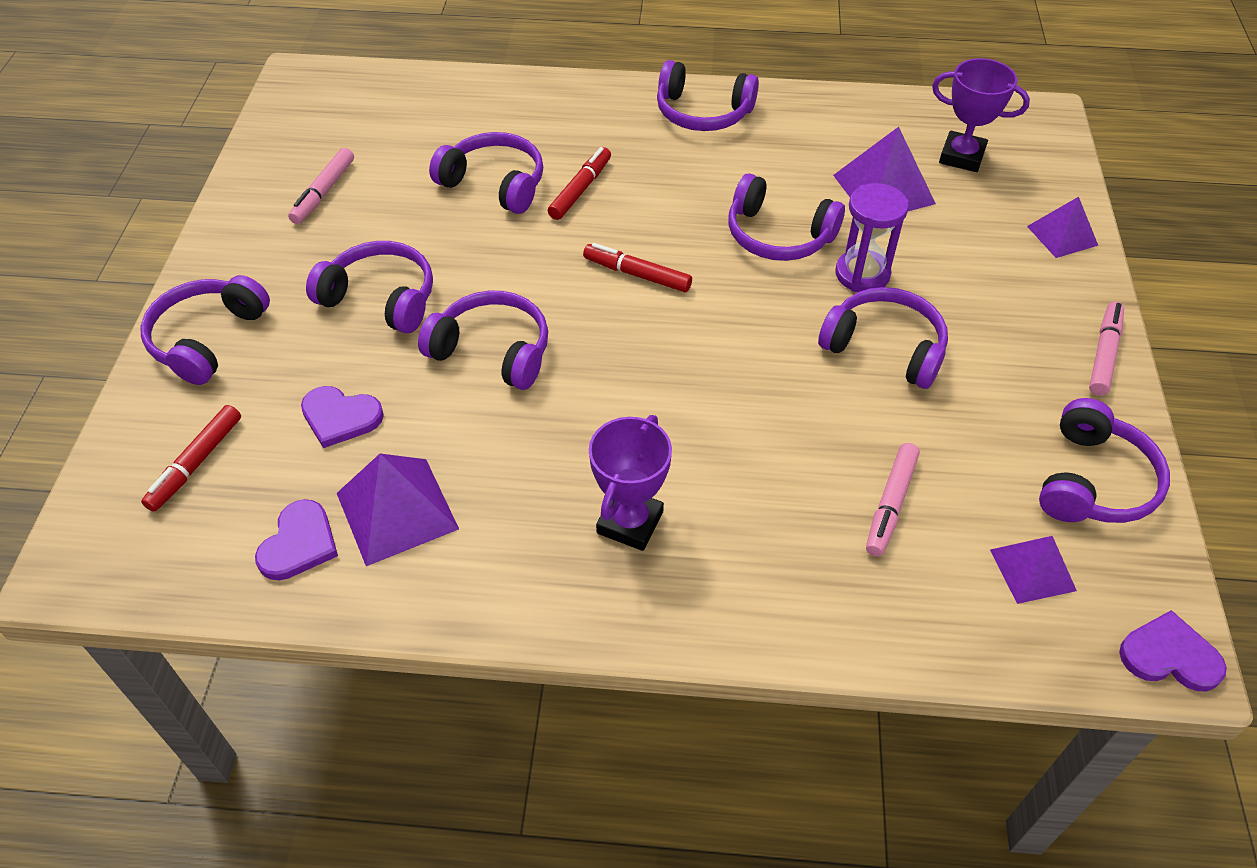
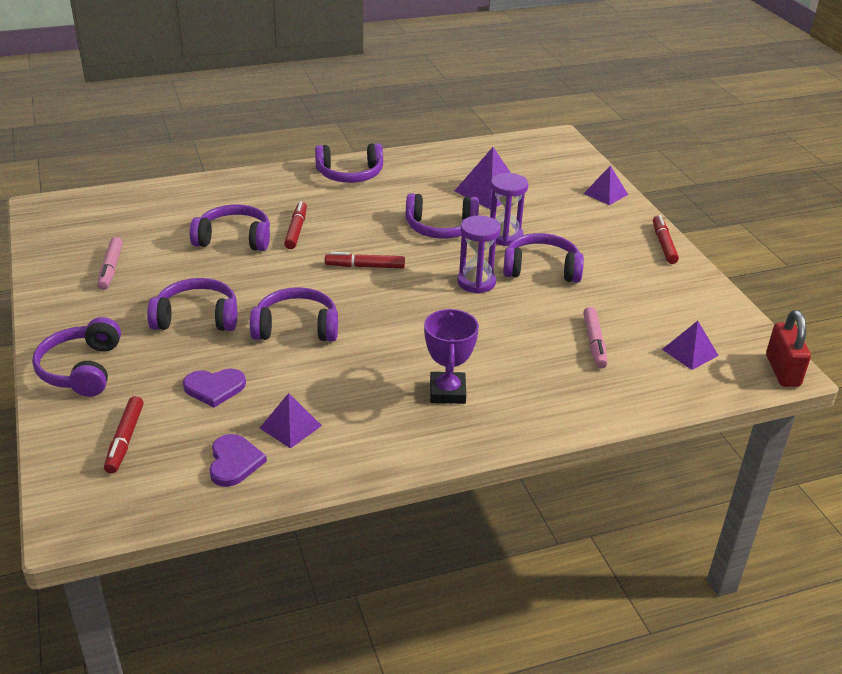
camera: 25 degrees left, 15 degrees down
purple pyramid [337,454,459,566] -> purple pyramid [260,393,322,449], size x0.64
purple trophy [932,58,1030,172] -> none
purple headphones [1039,398,1170,523] -> none
pink marker [1089,301,1124,396] -> red marker [653,215,679,264]
purple heart [1119,610,1227,691] -> red padlock [766,310,811,387]
none -> purple hourglass [457,215,501,294]

